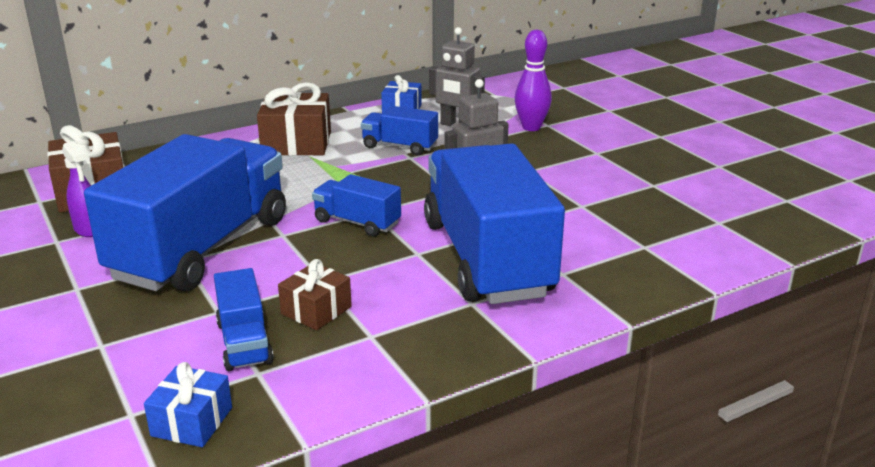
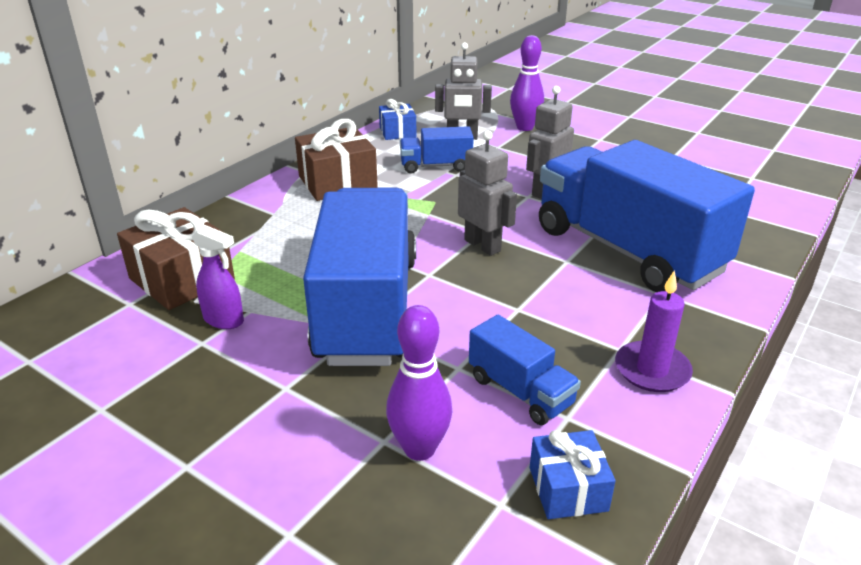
camera: 25 degrees left, 5 degrees up
brown gift [278,259,352,330] -> none
blue truck [312,174,401,237] -> grey robot [458,131,517,256]
none -> purple bowling pin [386,305,452,461]
none -> purple candle [615,270,693,392]

